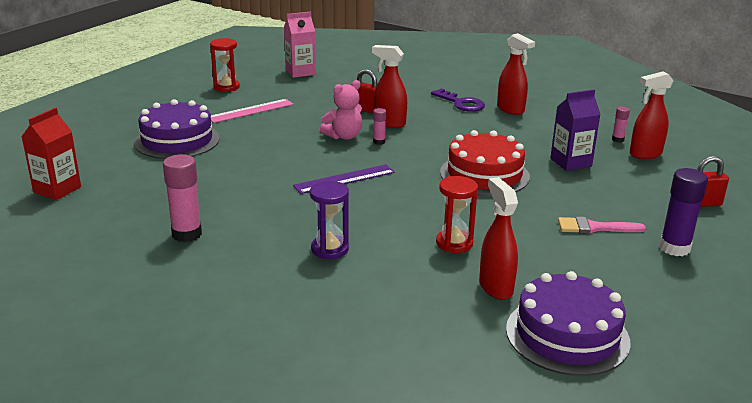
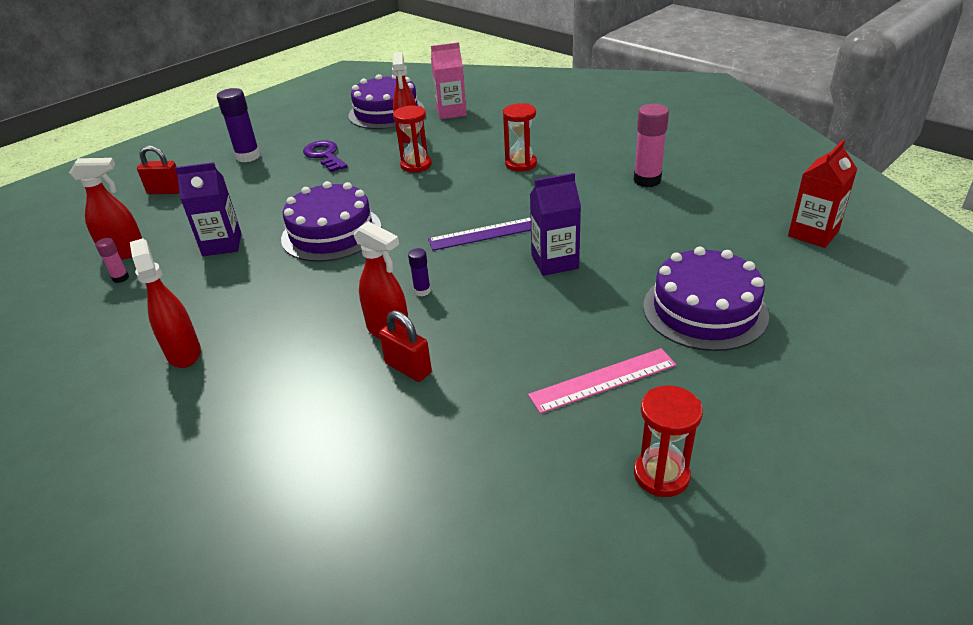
camera: 165 degrees left, 10 degrees up
pink carton [284,12,316,78] -> pink carton moved to [431,42,467,119]
purple hourglass [310,181,349,259] -> red hourglass [503,103,537,172]
pink teddy bear [320,80,362,140] -> none
pink glue stick [373,108,386,145] -> purple glue stick [408,248,431,296]
purple key [431,88,485,112] -> purple key moved to [303,140,348,172]
red cake [440,130,530,196] -> purple cake [281,181,381,262]
pink brush [558,217,646,234] -> none
none -> purple carton [530,173,581,276]

